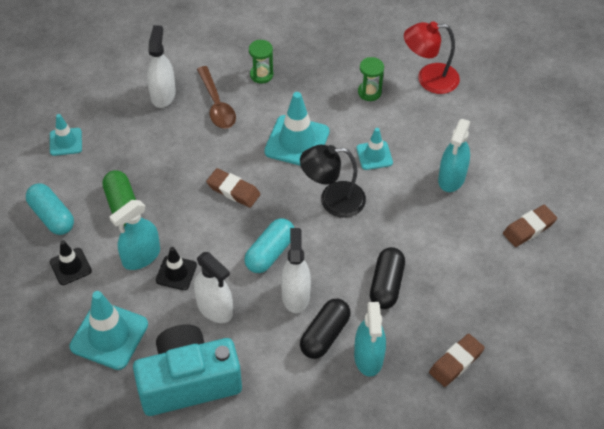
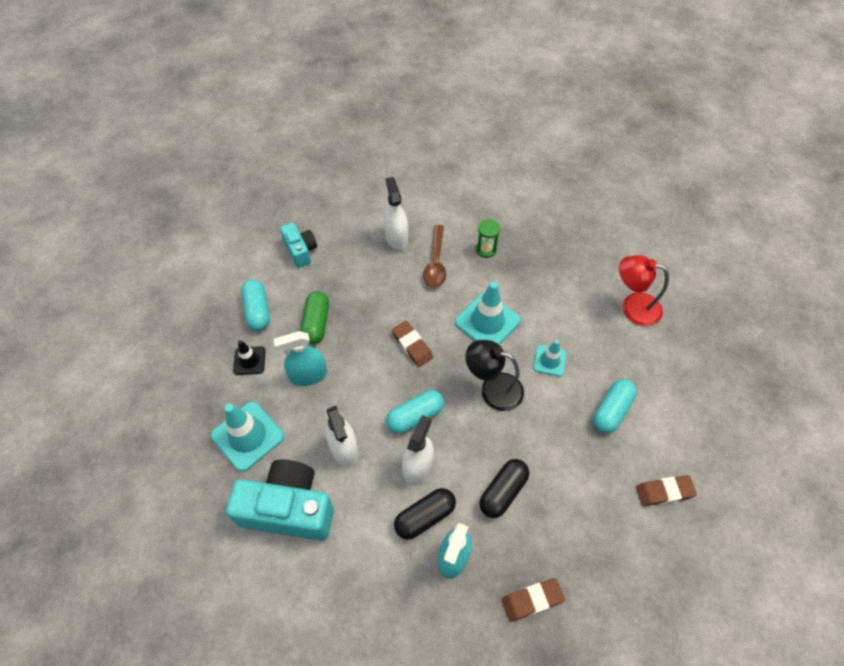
camera: 25 degrees right, 5 degrees up
turquoise traffic cone [50,114,82,156] -> turquoise camera [280,222,317,268]
white spray bottle [147,25,176,108] -> white spray bottle turned 45 degrees counterclockwise [384,177,408,250]
black traffic cone [156,247,197,290] -> none
green hourglass [358,57,384,101] -> none
turquoise spray bottle [438,119,471,192] -> turquoise capsule [593,379,637,433]

